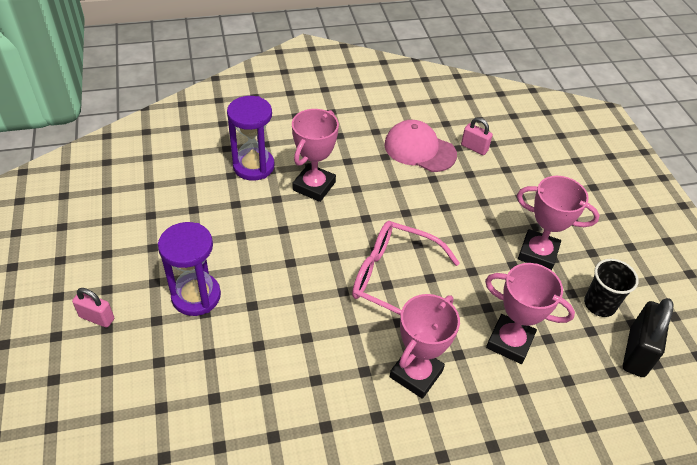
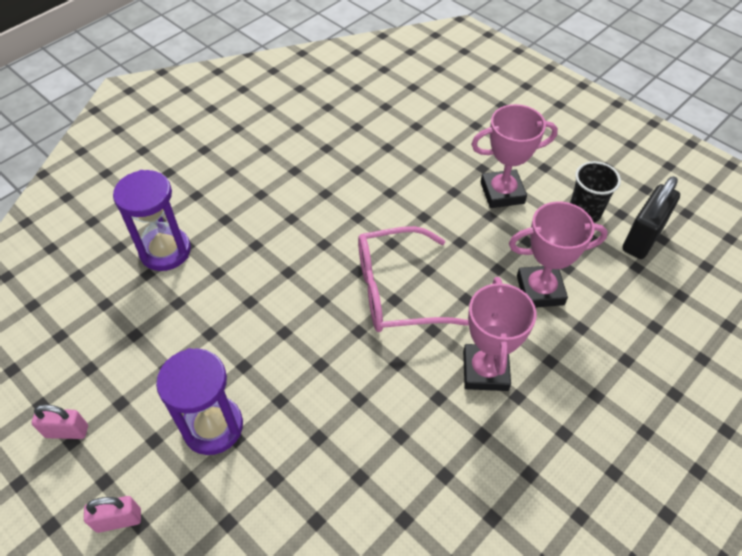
camera: 30 degrees left, 5 degrees up
pink trophy [292,109,339,202] -> none
pink cap [384,120,457,172] -> none
pink padlock [461,117,493,155] -> pink padlock moved to [32,404,88,439]
black padlock [623,298,674,377] -> black padlock turned 45 degrees clockwise [622,176,680,259]

